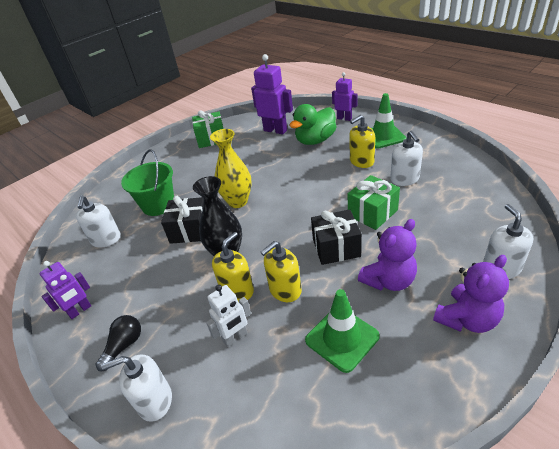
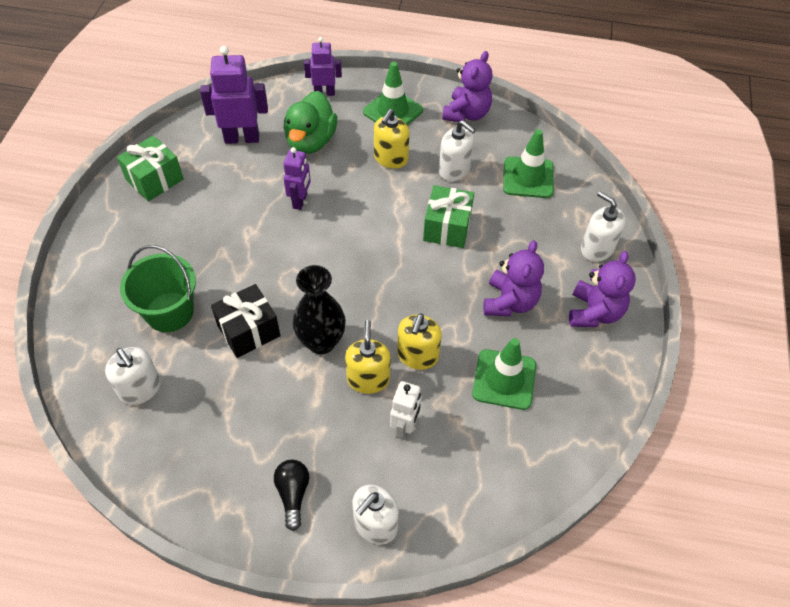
camera: 40 degrees left, 15 degrees up
purple robot [40,261,91,319] -> purple robot moved to [283,147,311,210]
yellow vase [210,129,252,208] -> none
black gift [311,209,362,265] -> none
none -> purple teddy bear [442,51,493,122]
none -> green traffic cone [503,129,554,198]

